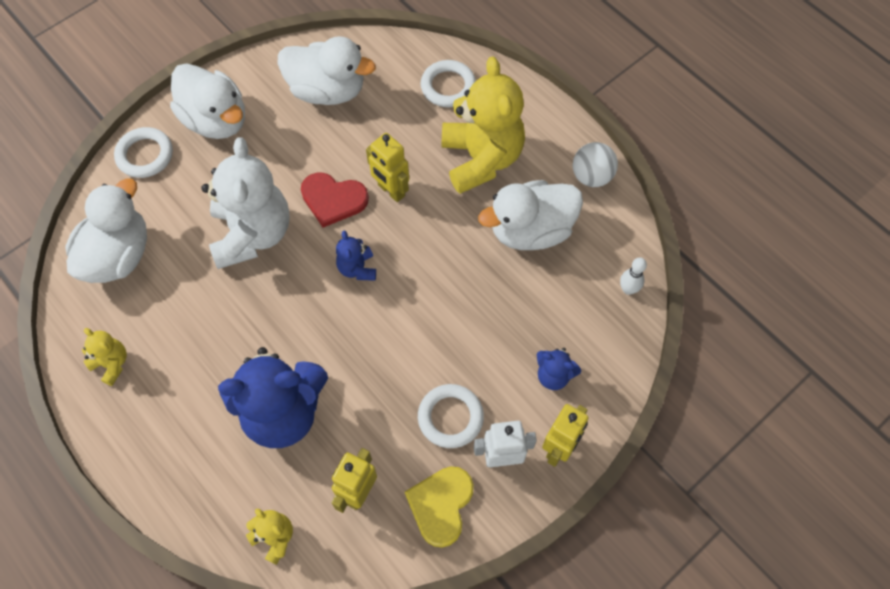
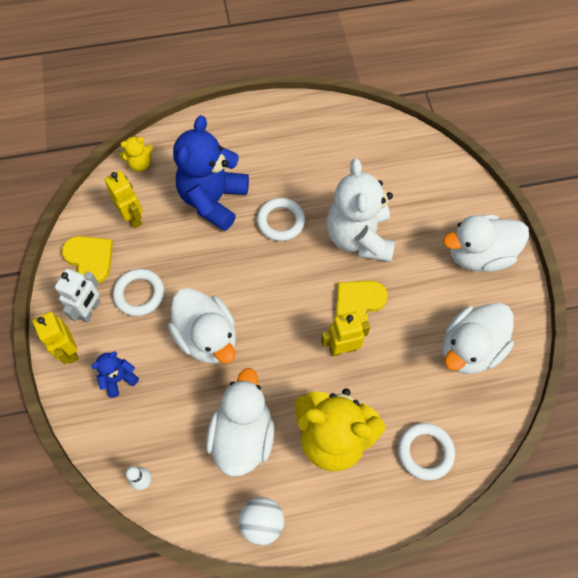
camera: 120 degrees right, 0 degrees up
white duck [65,178,147,283] -> white duck moved to [168,288,236,363]
yellow teddy bear [82,328,127,386] -> none
white ring [114,127,173,178] -> white ring moved to [257,198,305,241]
white teddy bear [201,137,290,269] -> white teddy bear turned 60 degrees clockwise [327,159,395,262]
red heart [301,172,369,227] -> yellow heart [336,281,388,323]
blue teddy bear [336,230,376,281] -> none

